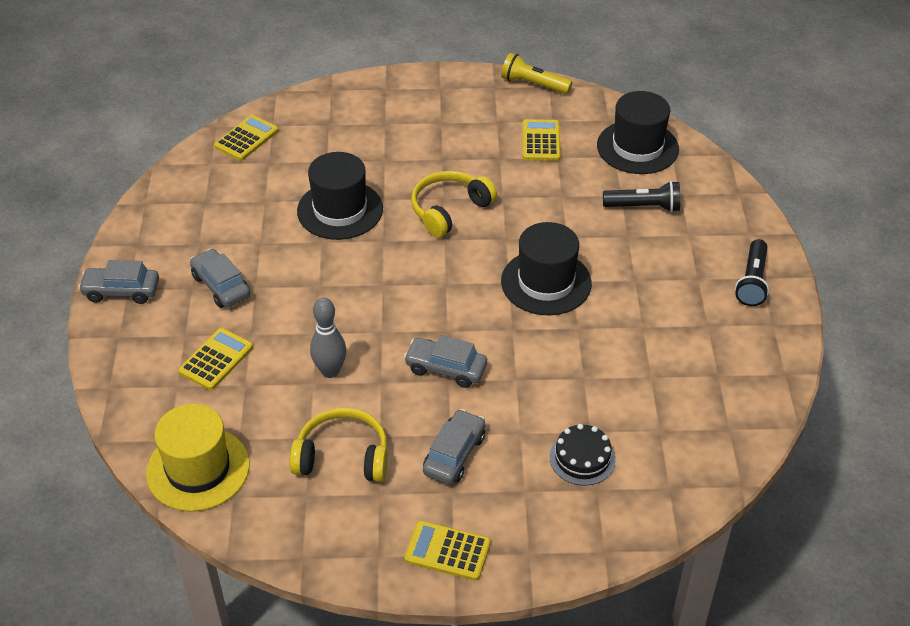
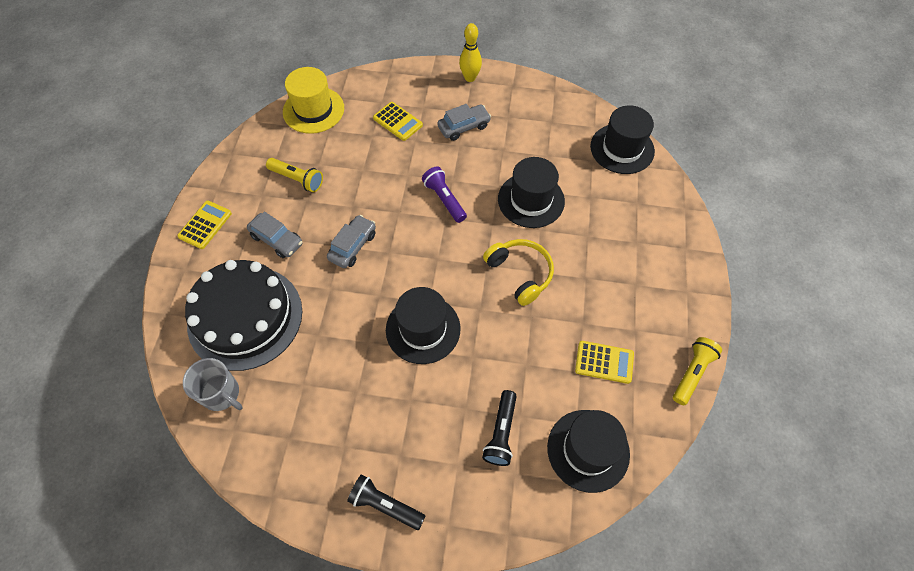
camera: 100 degrees right, 15 degrees up
grey car [78,260,159,304] -> yellow bowling pin [459,23,482,82]
yellow calculator [214,115,278,161] -> black hat [590,105,655,174]
yellow headphones [289,408,388,482] -> yellow flashlight [266,158,323,192]
grey bowling pin [310,298,346,378] -> none
black cake [550,424,616,486] -> black cake [185,260,302,371], size x2.36
none -> grey mug [183,358,243,411]
none -> purple flashlight [422,166,467,223]

